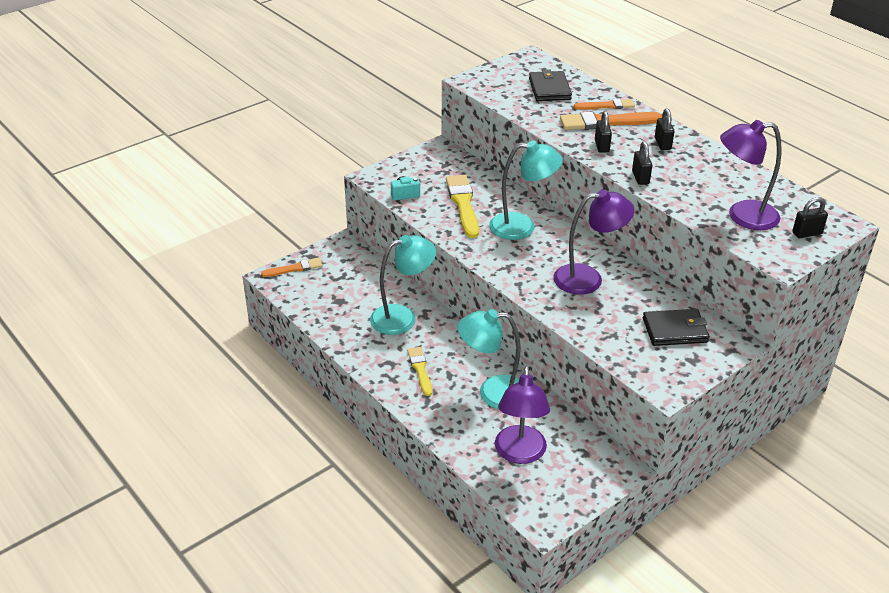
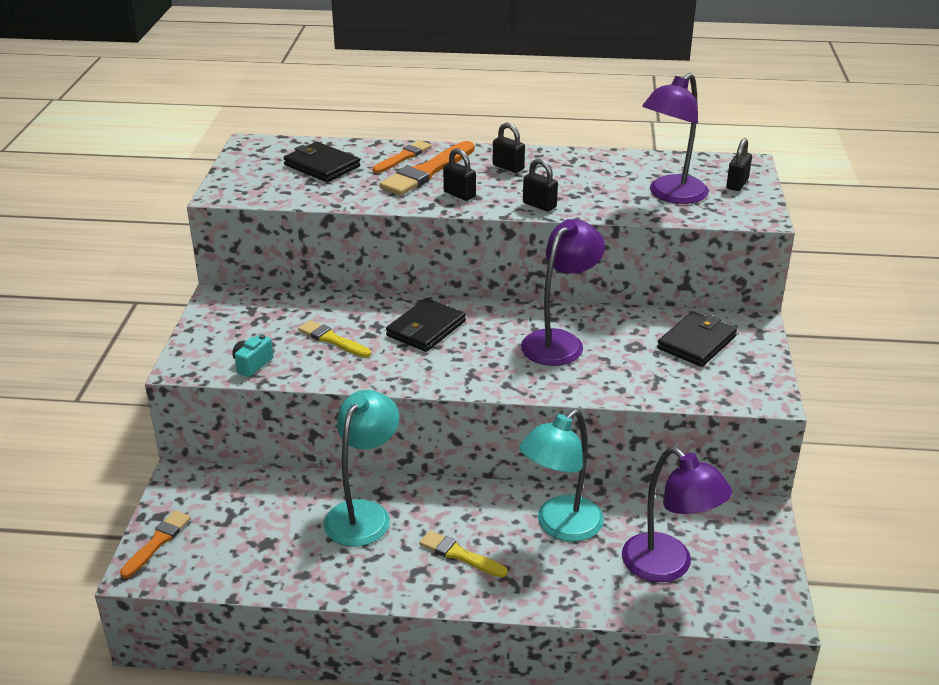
camera: 45 degrees left, 5 degrees down
yellow brush [446,175,479,238] -> yellow brush [298,320,371,357], size x0.61
turquoise lamp [489,141,563,240] -> black wallet [386,298,466,352]

